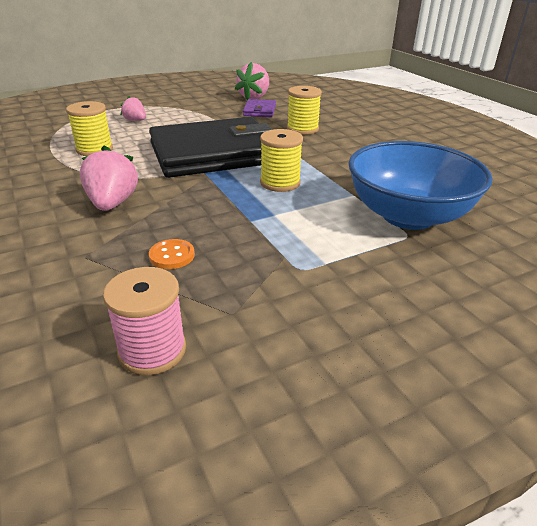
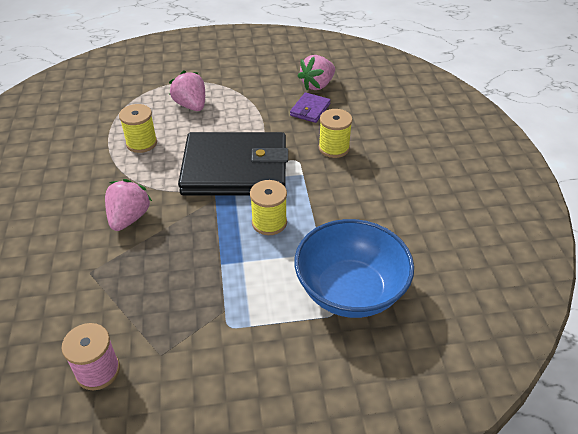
camera: 20 degrees right, 10 degrees up
pink strawberry [121,96,146,121] -> pink strawberry [169,71,205,111], size x1.68
orange button [149,239,195,269] -> none

